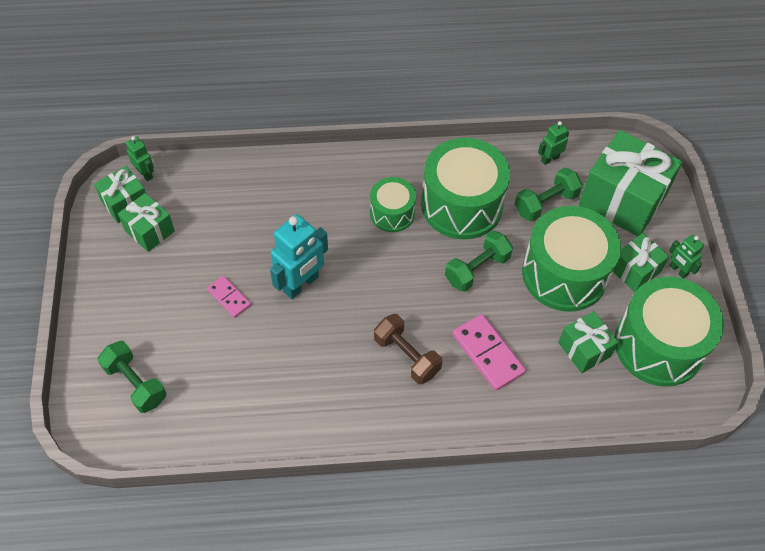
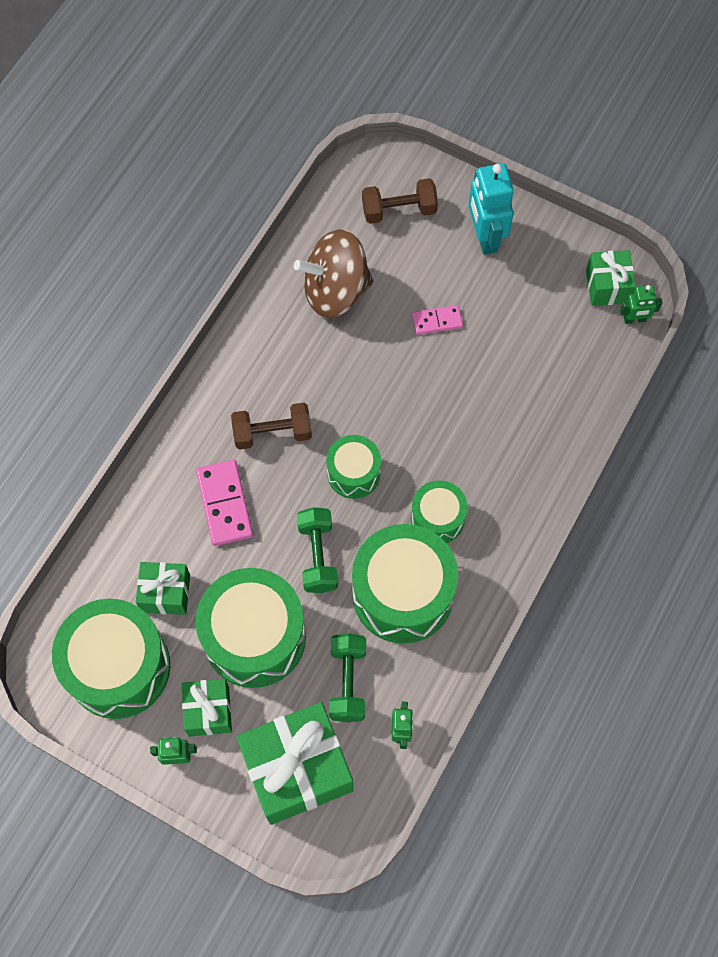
camera: 125 degrees right, 10 degrees up
green dumbbell [97,341,166,413] -> brown dumbbell [362,178,438,224]
green gift [118,193,175,252] -> none
turquoise robot [270,214,328,299] -> turquoise robot moved to [468,163,514,255]
pink domino [452,314,526,391] -> pink domino turned 75 degrees clockwise [196,460,253,546]
none -> brown spinning top [294,229,373,318]
none -> green drum [326,435,381,499]

